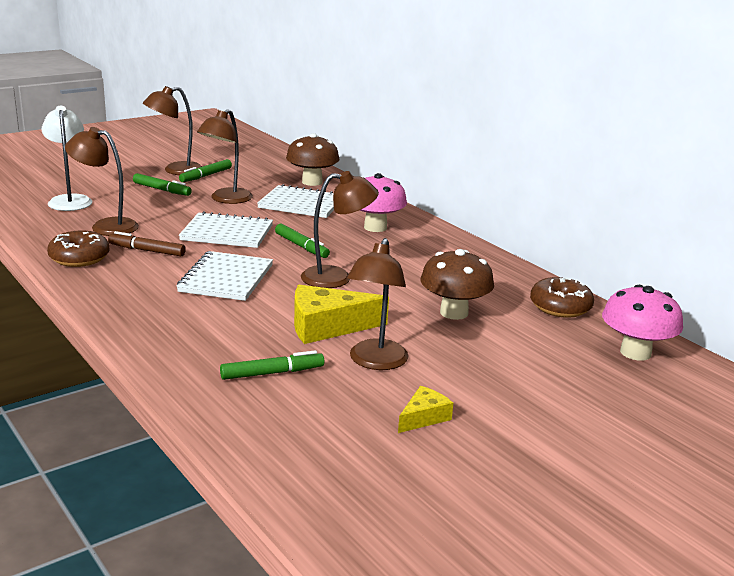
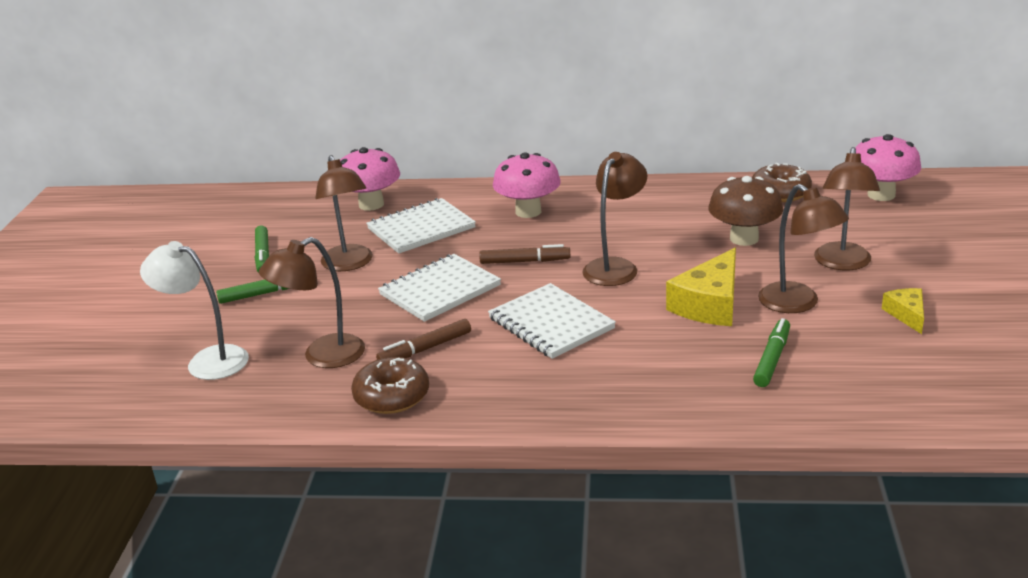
camera: 45 degrees left, 5 degrees up
brown lamp [143,86,202,175] -> brown lamp moved to [814,147,880,270]
green marker [275,224,330,258] -> brown marker [479,244,570,264]
brown mushroom [286,133,339,186] -> pink mushroom [340,147,400,211]

